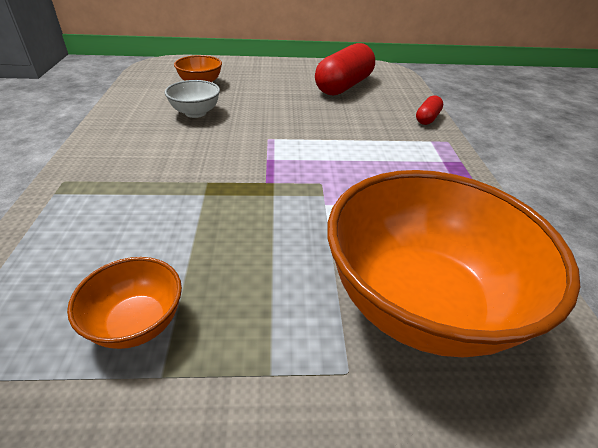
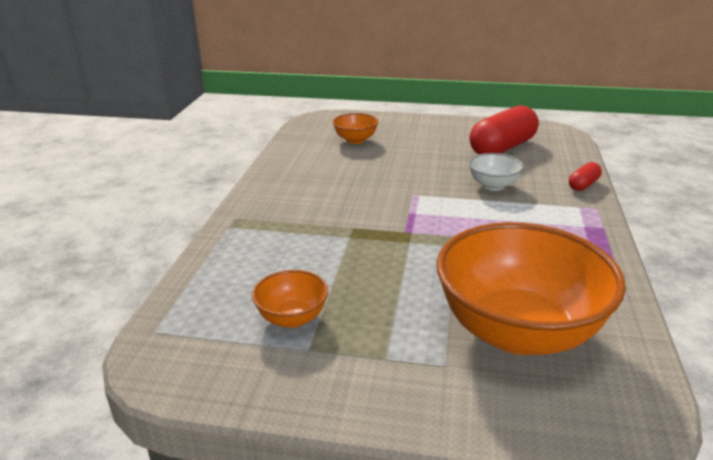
camera: 15 degrees right, 10 degrees down
white bowl [165,80,220,118] -> white bowl moved to [469,153,524,191]

